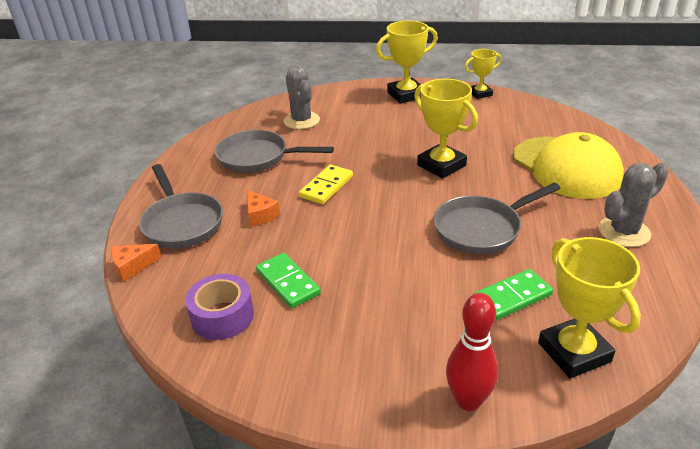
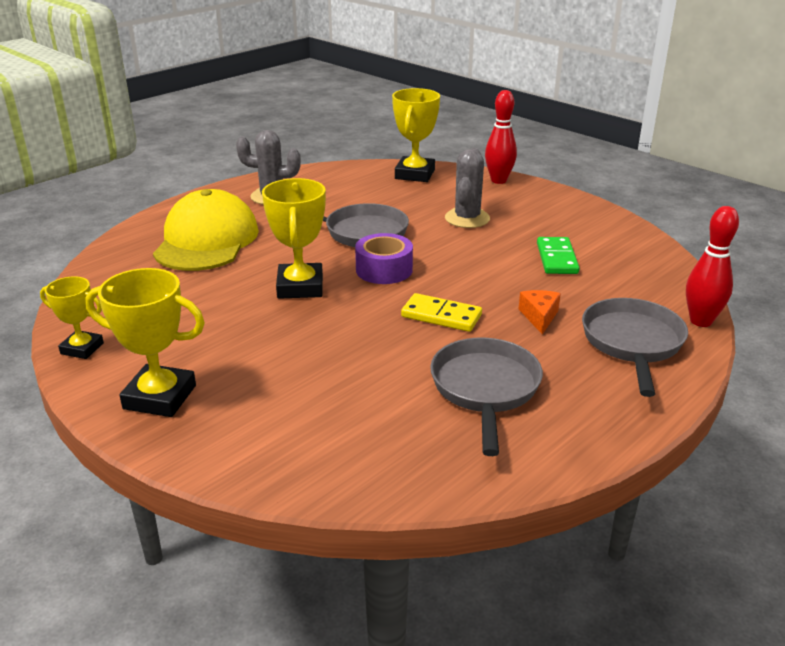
camera: 145 degrees left, 5 degrees down
orange cheese [111,244,162,281] -> red bowling pin [686,206,739,327]
purple tape [185,274,254,340] -> purple tape moved to [355,233,413,284]
grey pan [215,130,334,173] -> grey pan turned 135 degrees counterclockwise [430,338,543,456]
grey cactus [283,65,320,129] -> grey cactus moved to [445,148,490,228]
yellow domino [299,165,353,204] -> yellow domino turned 45 degrees clockwise [401,293,482,332]
green domino [473,269,553,321] -> none

